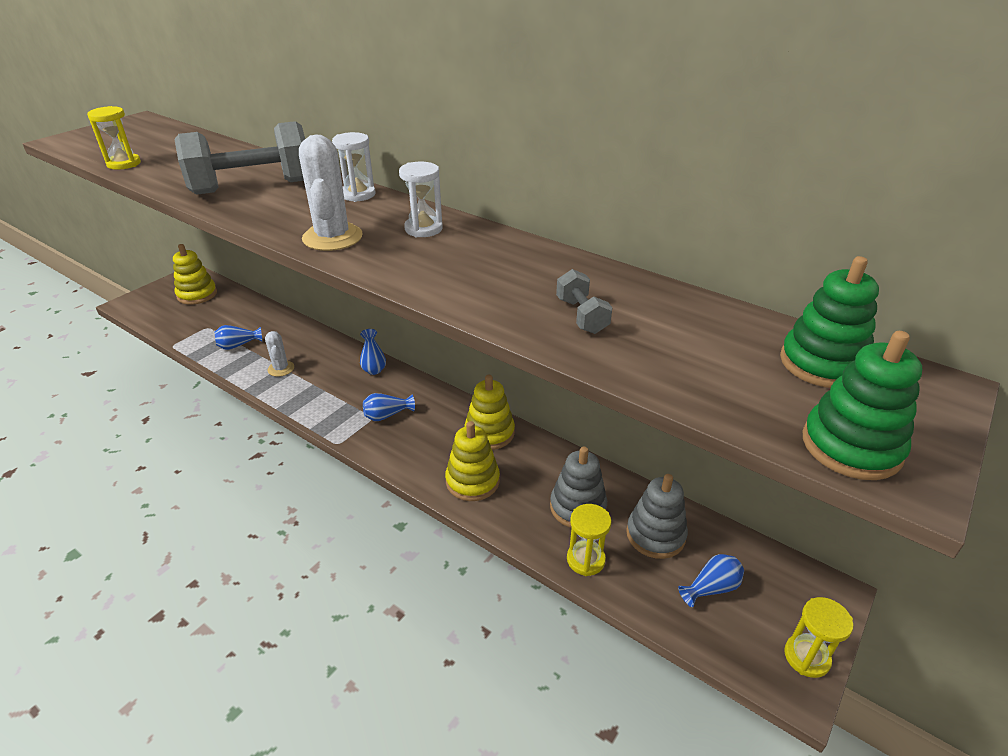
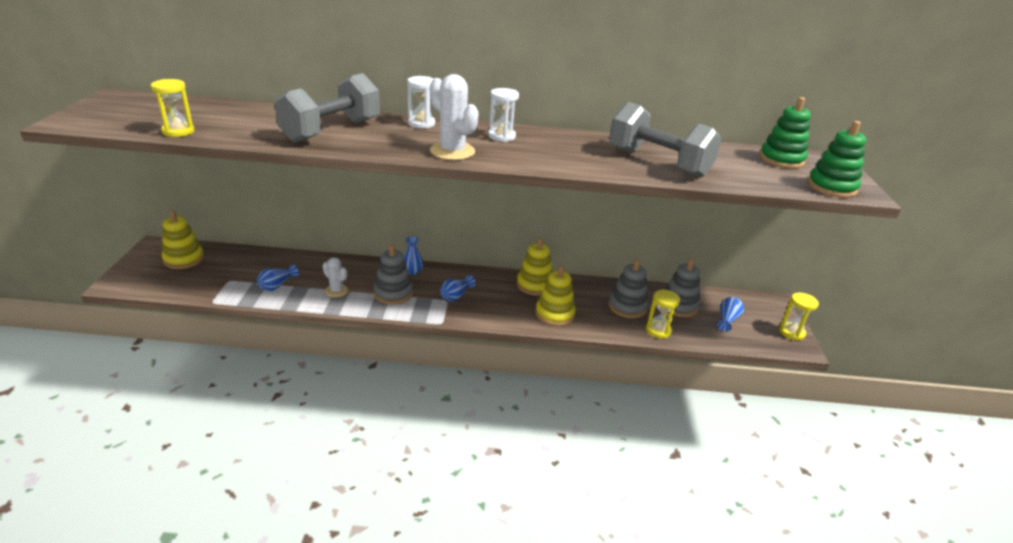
camera: 35 degrees left, 5 degrees down
grey dumbbell [556,269,612,334] -> grey dumbbell [609,102,722,178], size x2.25
none -> grey stacking toy [373,244,413,305]

